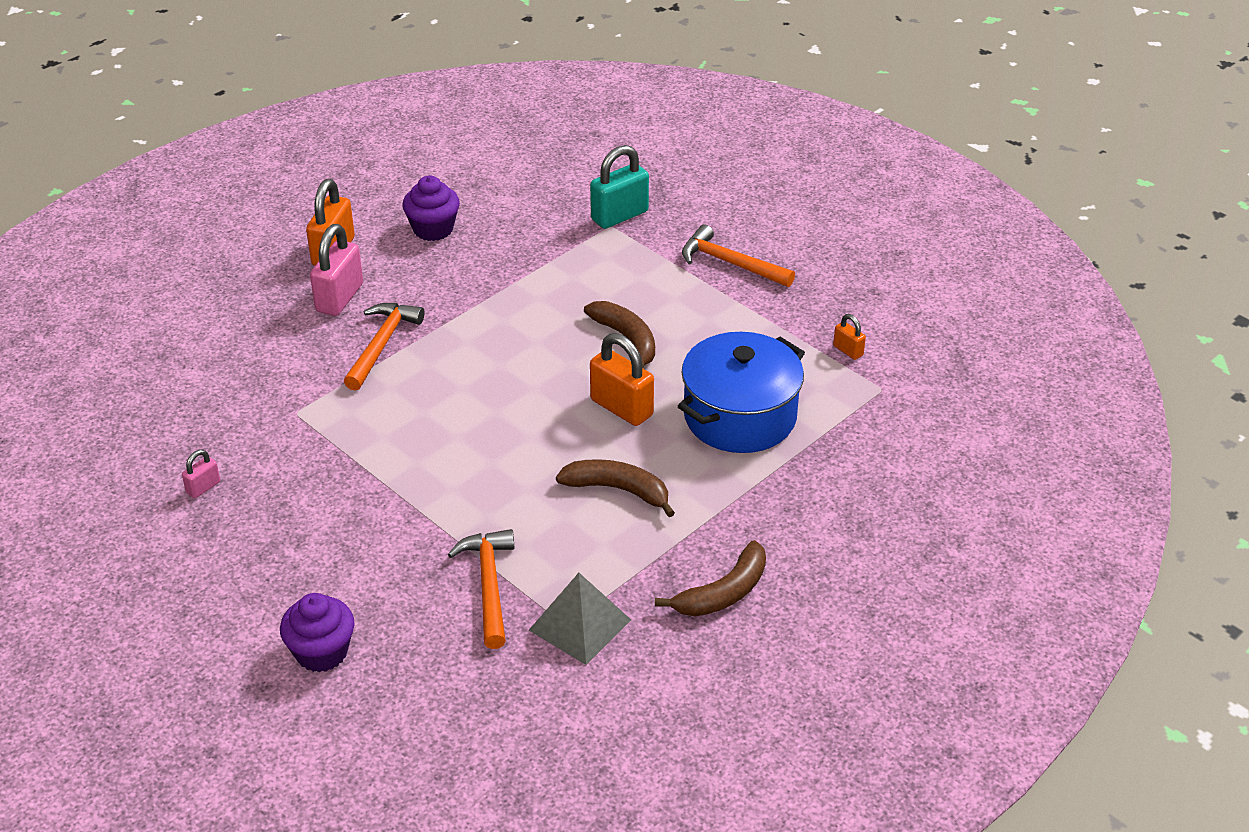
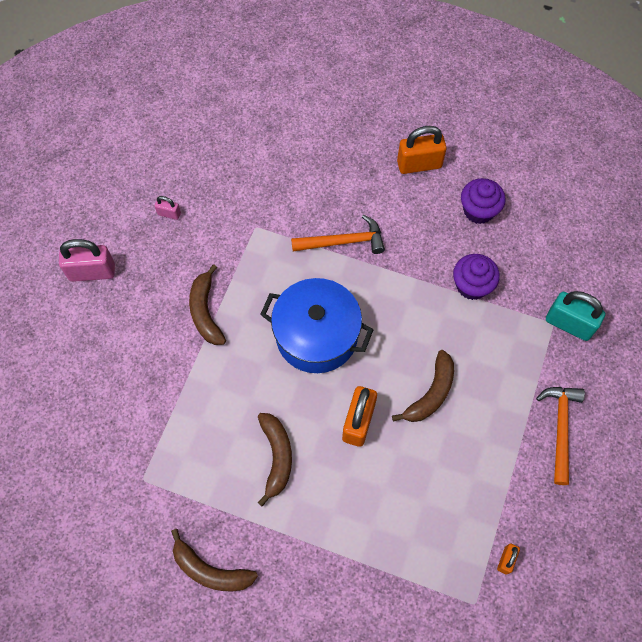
camera: 65 degrees right, 25 degrees up
purple cupcake [280,593,355,672] -> purple cupcake moved to [453,254,500,300]
pink padlock [310,224,363,316] -> pink padlock moved to [59,239,115,282]
orange hammer [448,529,514,649] -> none
grey pyramid [529,573,631,665] -> none
blue pot [678,332,805,453] -> blue pot moved to [260,278,373,373]
none -> brown banana [189,264,226,345]

